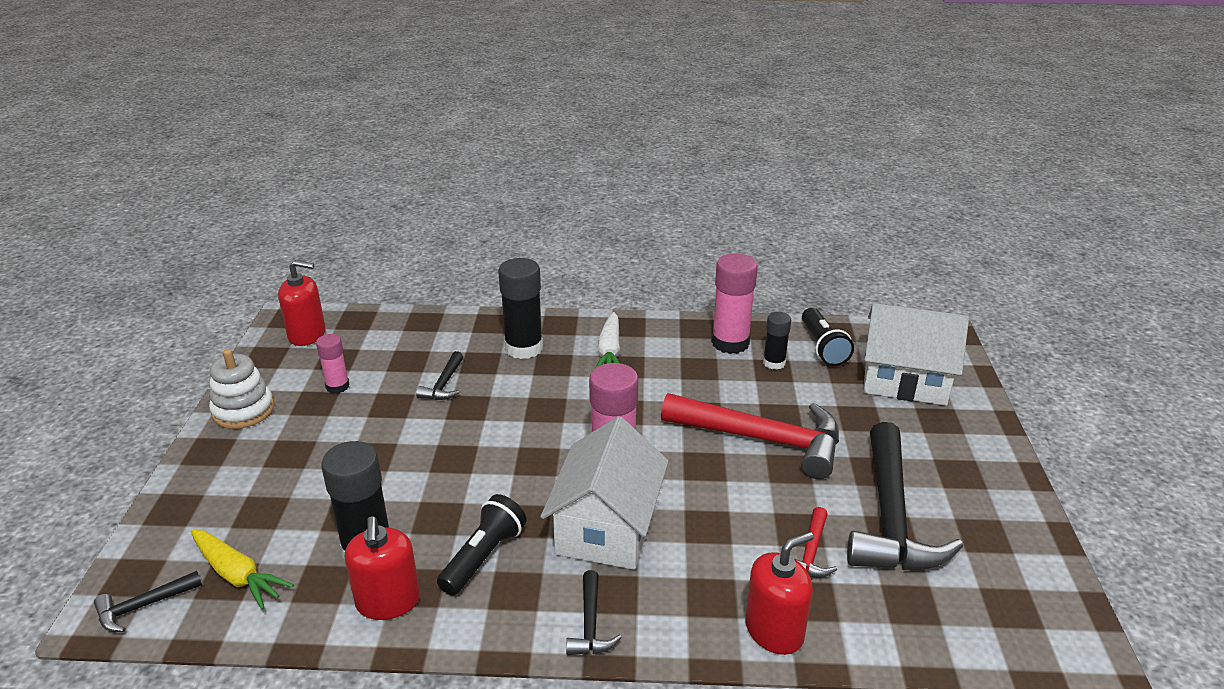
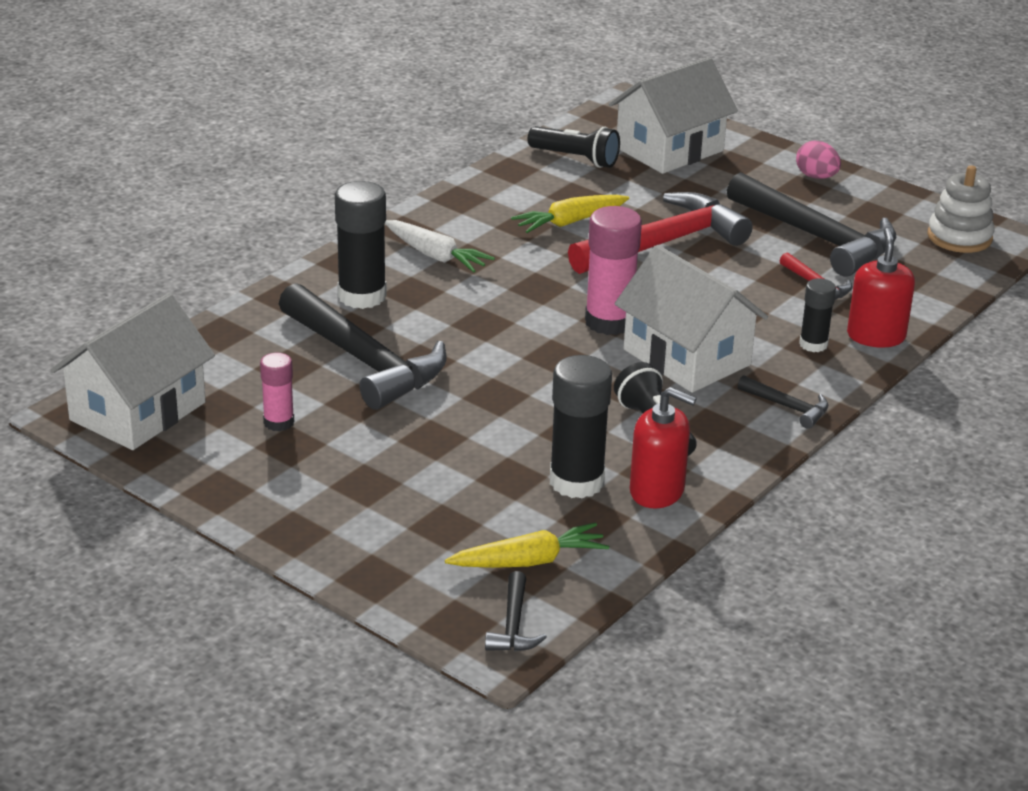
camera: 55 degrees left, 0 degrees up
white stacking toy [209,349,274,429] -> white stacking toy moved to [928,165,995,253]
red soap dispenser [278,260,326,346] -> white house [51,293,215,450]
black hammer [416,351,463,400] -> black hammer [279,283,447,410], size x2.24
pink glue stick [711,253,758,354] -> none
black glue stick [763,312,791,370] -> black glue stick moved to [799,278,836,352]
none -> yellow carrot [511,195,629,233]
none -> pink egg [796,141,841,179]

